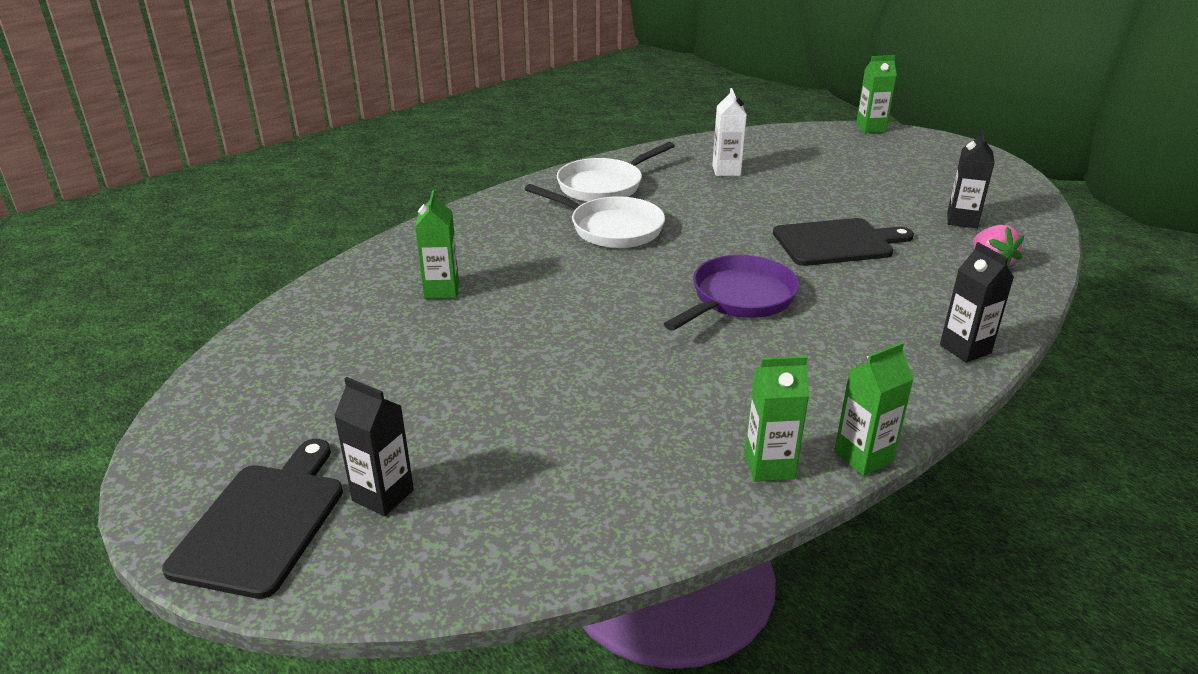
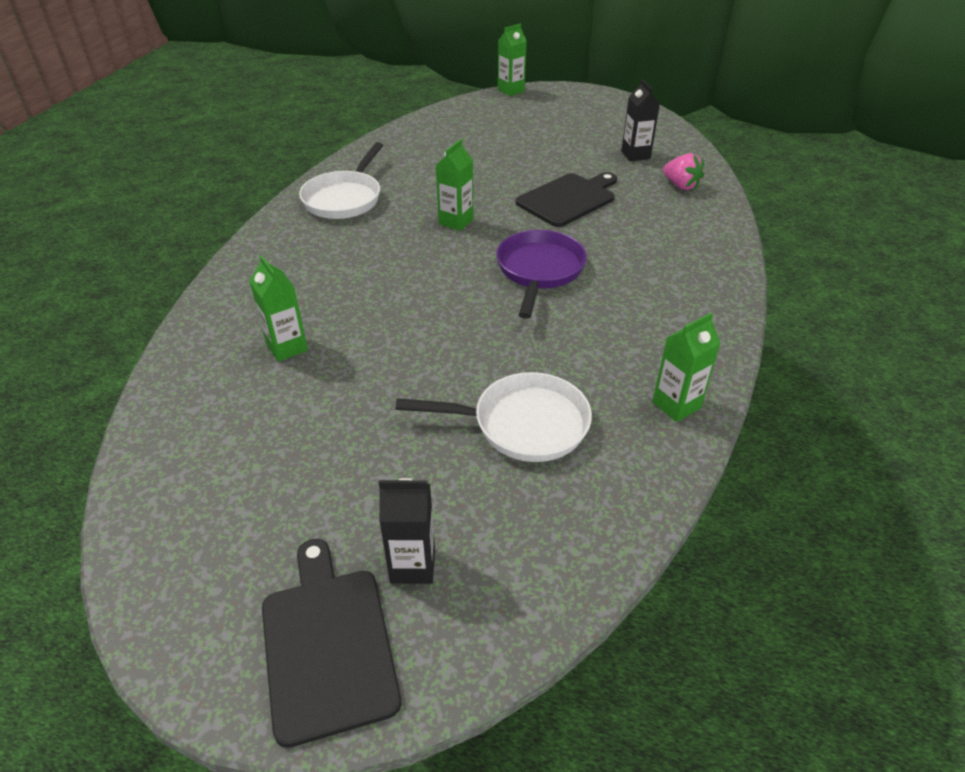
camera: 30 degrees left, 10 degrees up
white pan [525,184,665,248] -> white pan moved to [396,372,592,462]
white carton [712,88,747,176] -> none
green carton [834,342,914,476] -> green carton moved to [436,139,473,231]
black carton [940,242,1014,363] -> none

